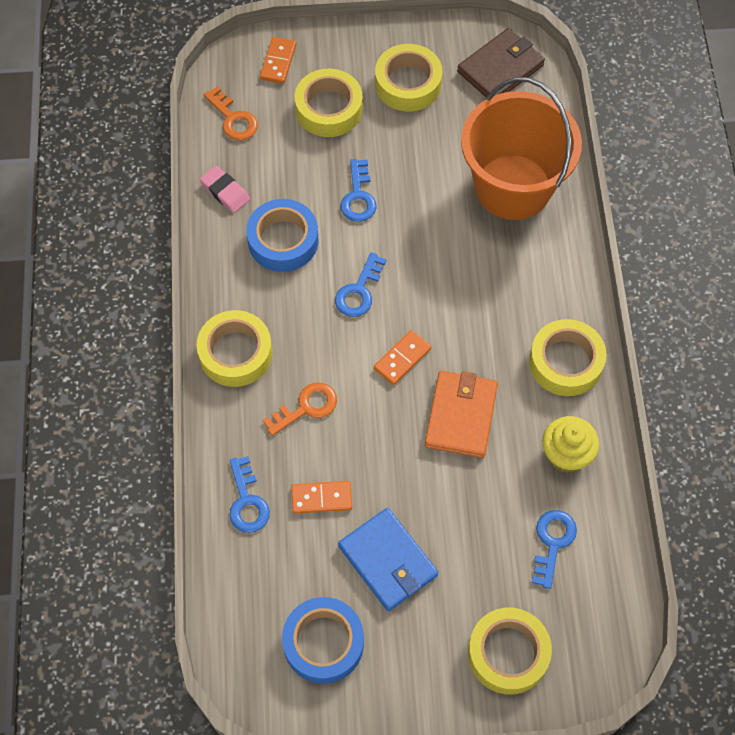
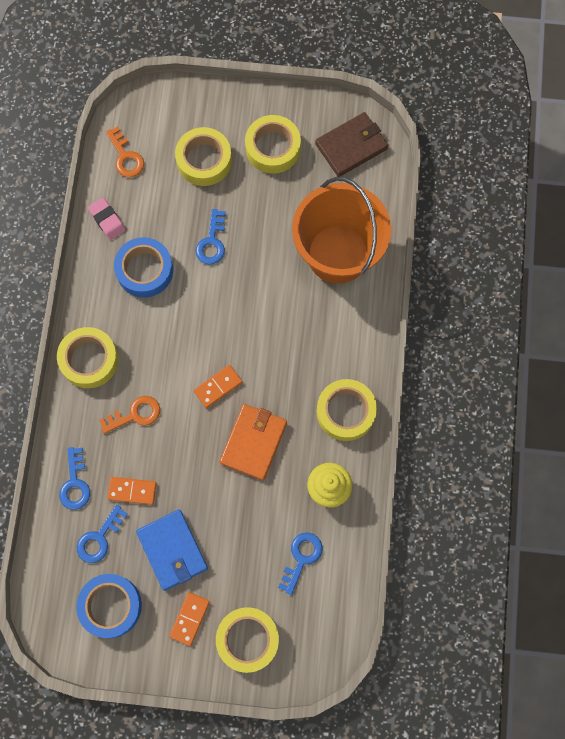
camera: 10 degrees right, 10 degrees up
orange domino [260,37,296,84] -> orange domino moved to [169,592,210,646]
blue key [335,252,386,317] -> blue key moved to [77,505,128,563]

